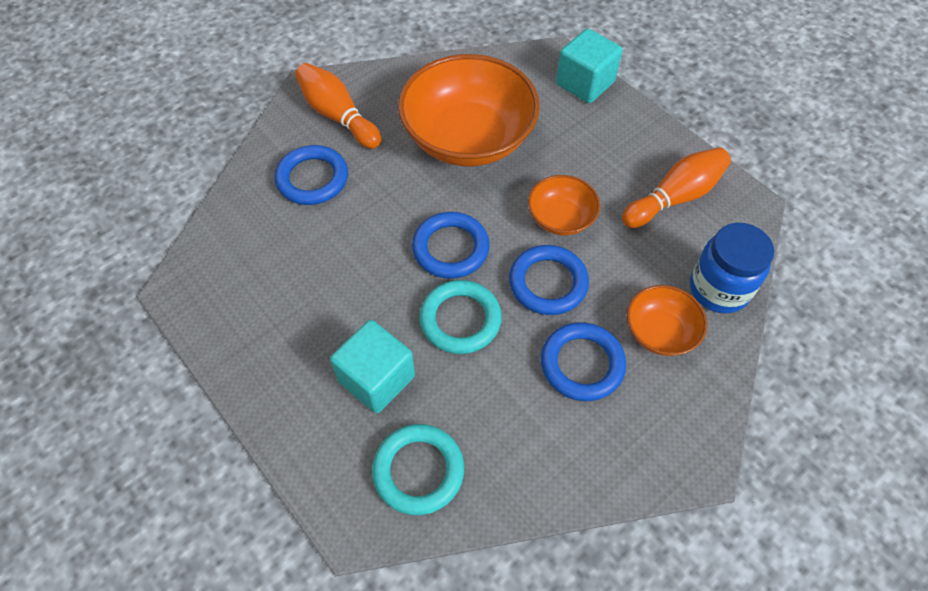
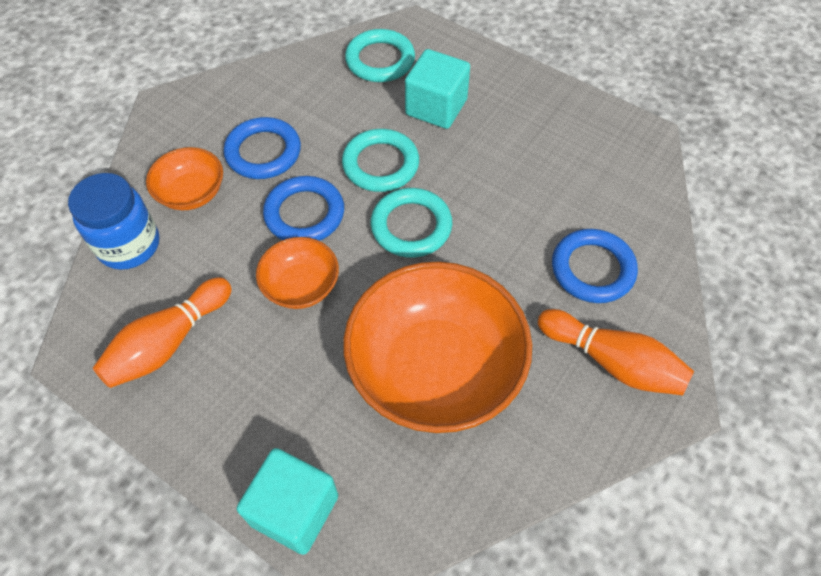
camera: 165 degrees right, 0 degrees up
blue ring [412,212,490,279] -> turquoise ring [371,188,452,258]

